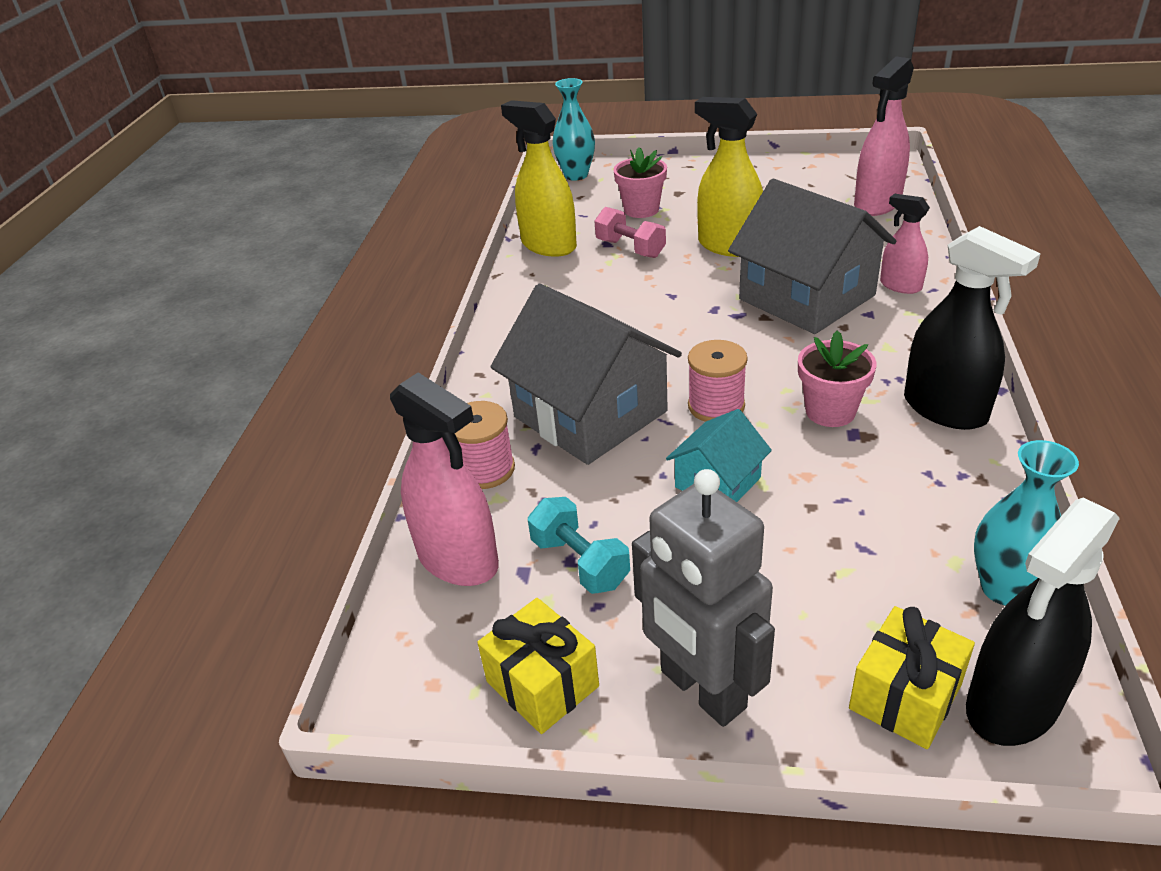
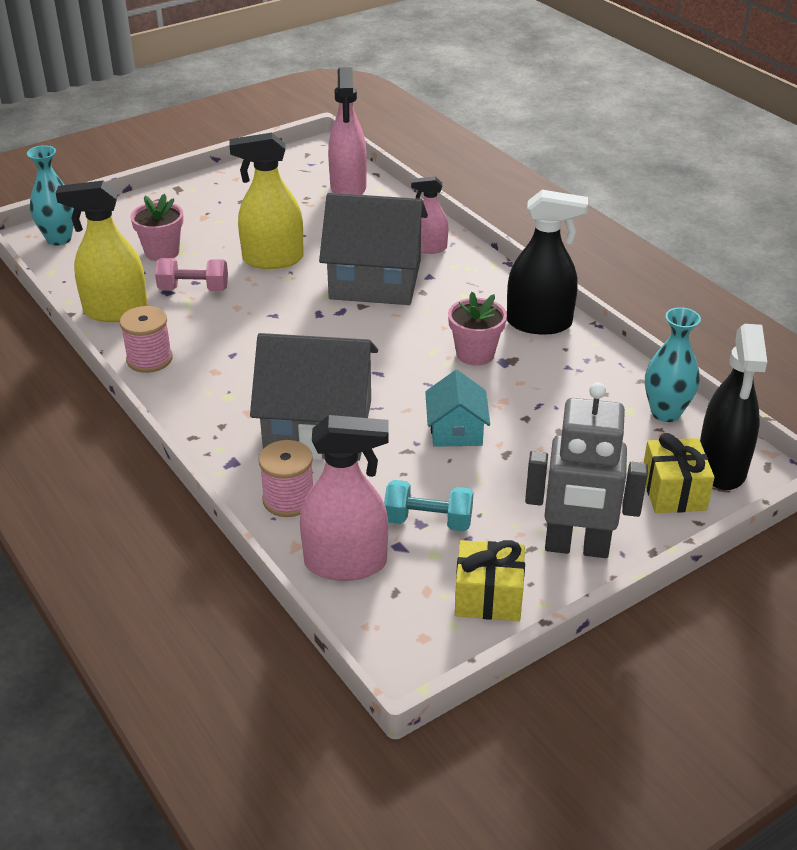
camera: 45 degrees left, 0 degrees up
pink spool [688,340,748,422] -> pink spool moved to [120,306,173,373]

